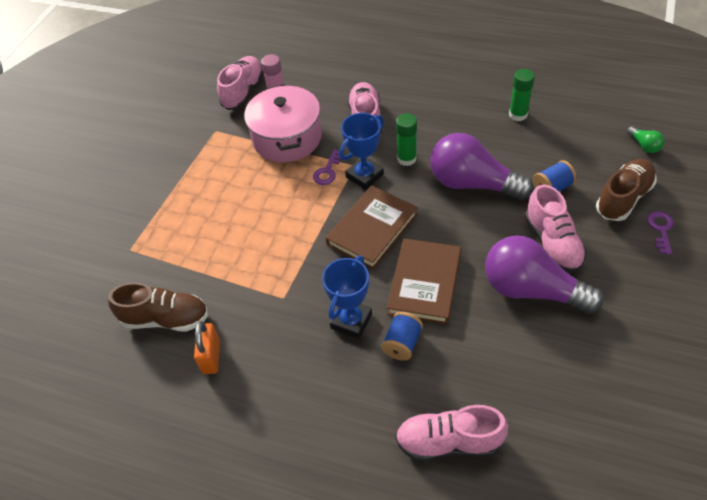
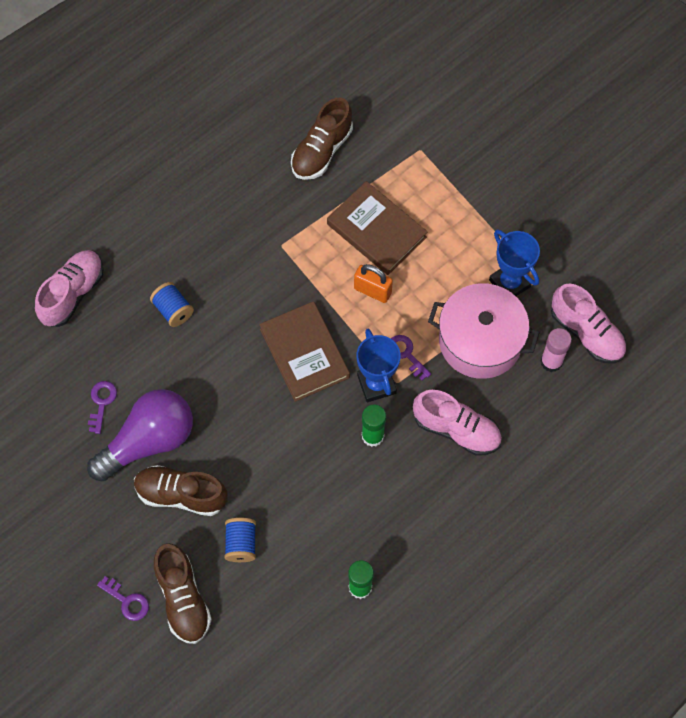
camera: 115 degrees right, 15 degrees up
orange padlock [194,321,220,374] -> orange padlock moved to [354,264,393,303]
blue trophy [322,255,372,339] -> blue trophy moved to [489,229,540,296]
brown book [387,238,461,325] -> brown book moved to [327,181,427,275]
purple light bulb [430,133,534,200] -> none
pink shoe [525,184,587,273] -> brown shoe [134,465,228,516]
green light bulb [627,126,664,153] -> none
none -> purple key [88,381,117,434]

